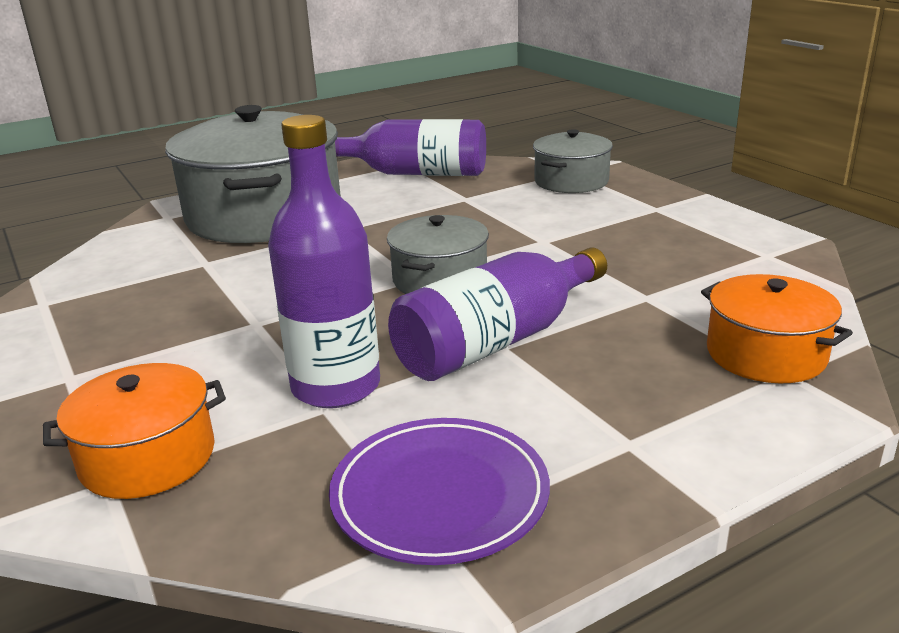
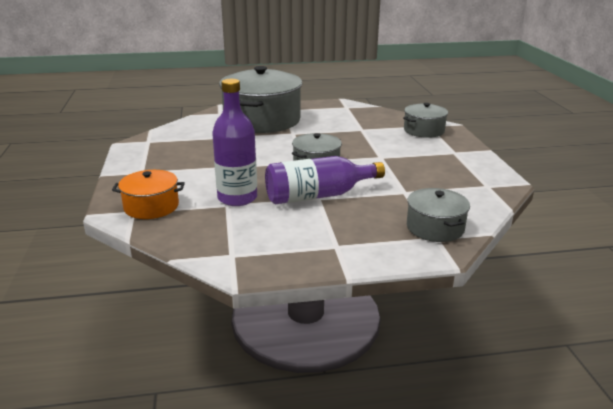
camera: 20 degrees right, 0 degrees up
purple plate [329,418,550,565] -> none
purple bottle [335,119,486,176] -> none
orange pot [701,274,853,383] -> grey pot [407,188,470,242]

